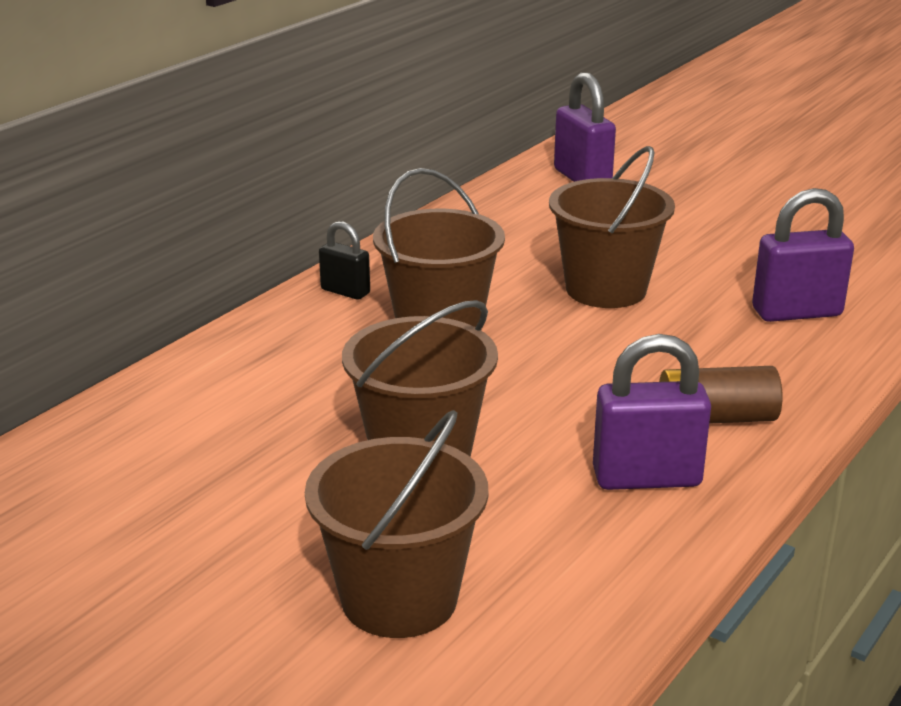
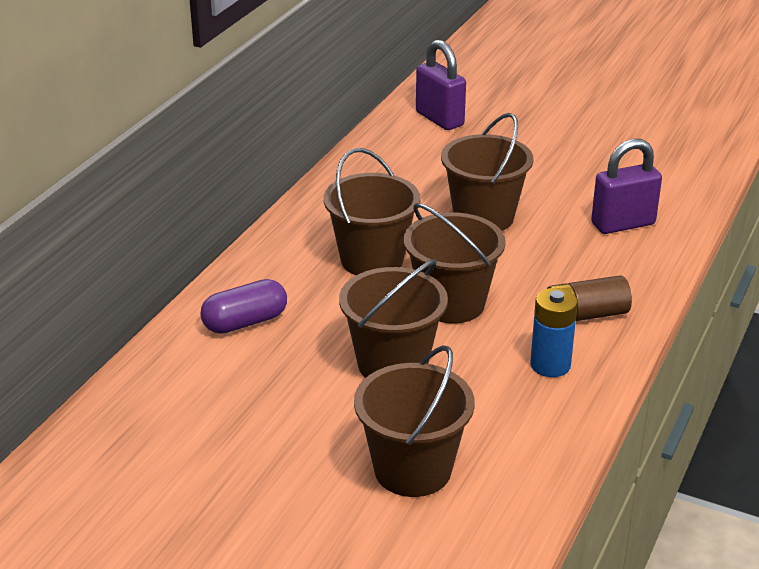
camera: 10 degrees left, 5 degrees up
black padlock [319,221,370,300] -> none
purple padlock [593,334,711,490] -> blue battery [530,288,578,377]
none -> purple capsule [200,279,287,334]
none -> brown bucket [404,203,506,323]

